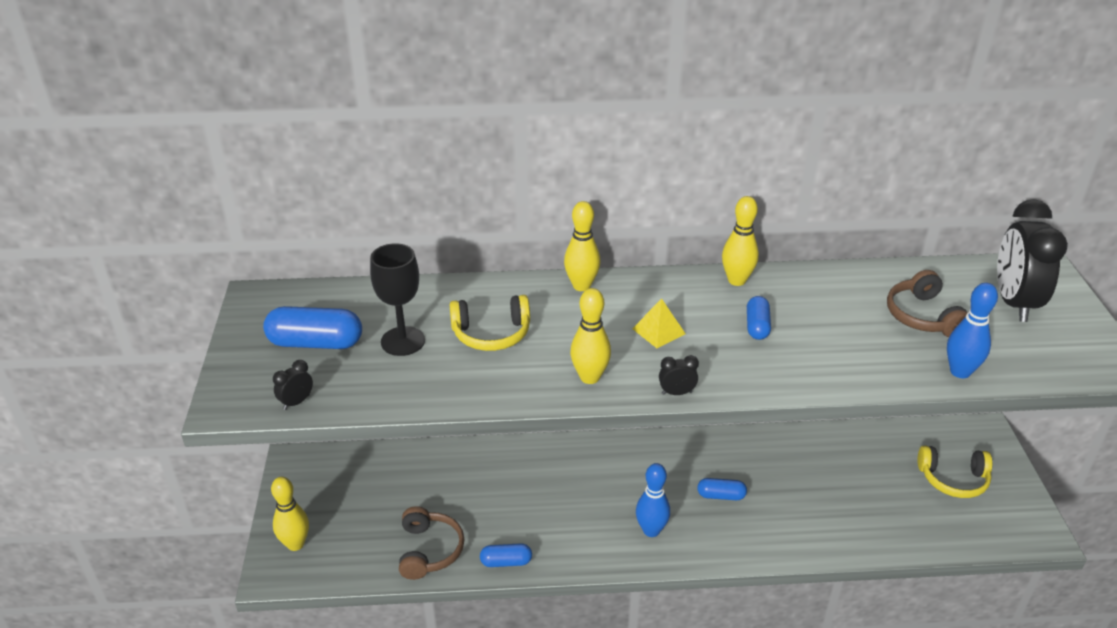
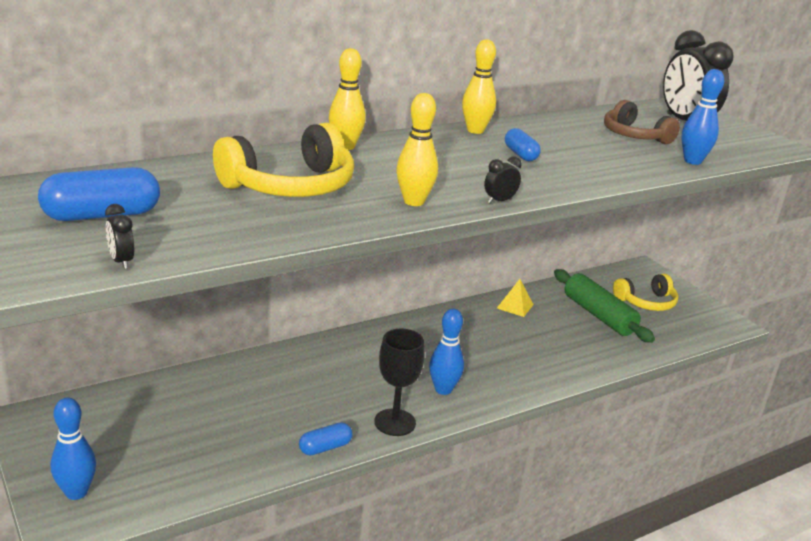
camera: 30 degrees left, 10 degrees down
yellow bowling pin [271,477,309,551] -> blue bowling pin [51,397,96,500]
black clock [273,360,313,410] -> black clock turned 45 degrees counterclockwise [105,204,134,269]
black goblet [370,243,425,356] -> black goblet moved to [374,328,425,436]
brown headphones [399,506,464,580] -> none
yellow headphones [450,295,530,351] -> yellow headphones [213,123,354,197], size x1.51
yellow pyramid [633,298,686,348] -> yellow pyramid moved to [497,279,534,317]
blue capsule [697,478,747,500] -> none
none -> green rolling pin [554,269,655,343]

